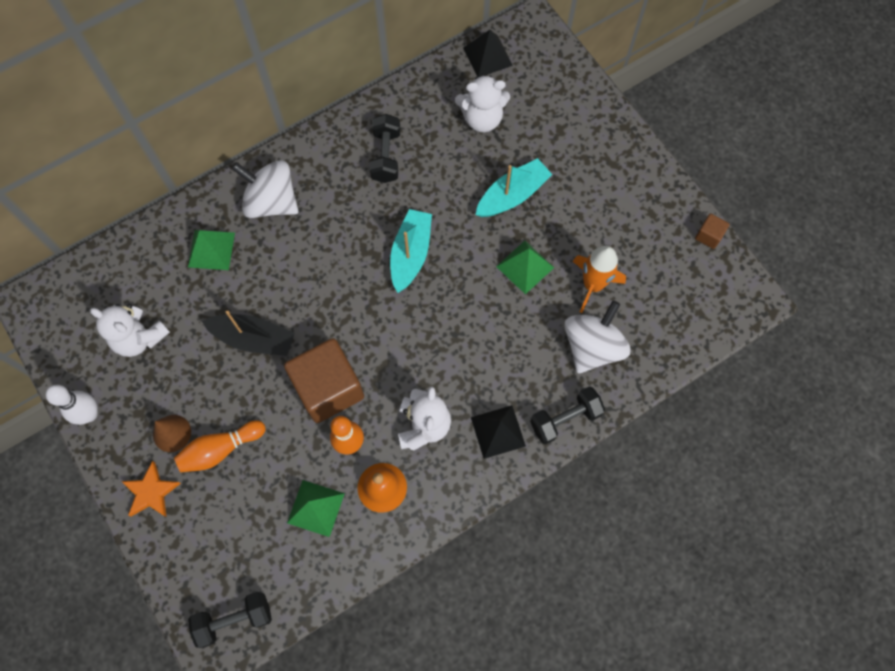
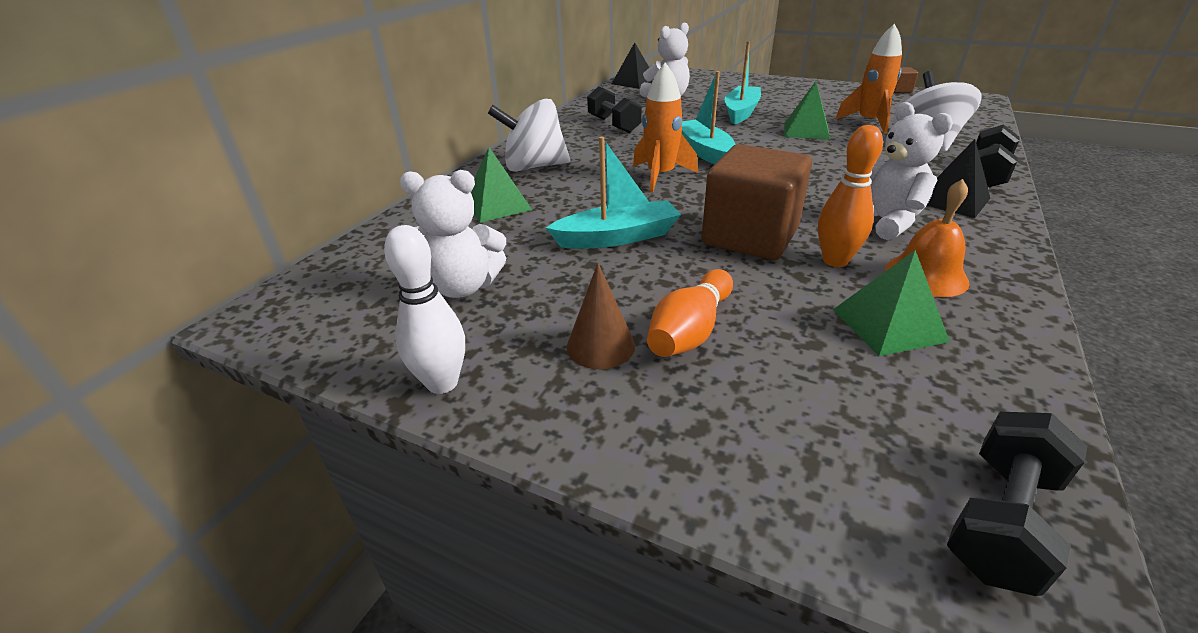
camera: 30 degrees left, 35 degrees down
orange star [121,461,181,517] -> none
black boat [202,310,295,356] -> turquoise boat [546,137,681,249]
none -> orange rocket [633,63,698,192]

